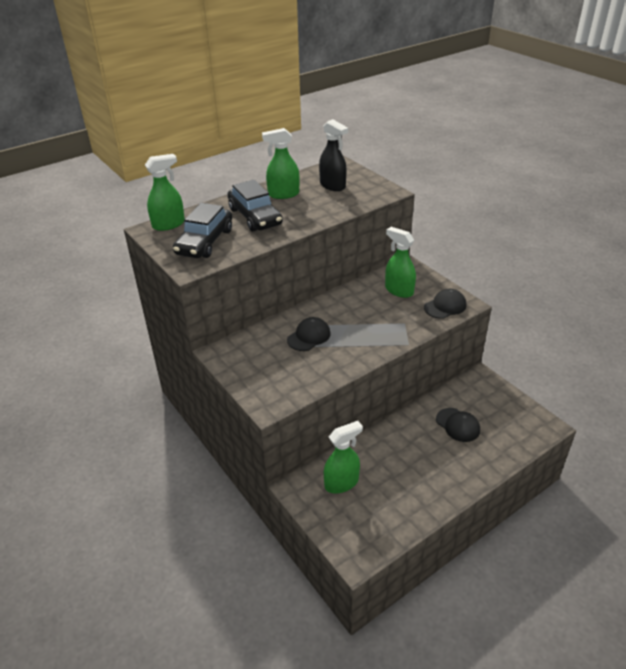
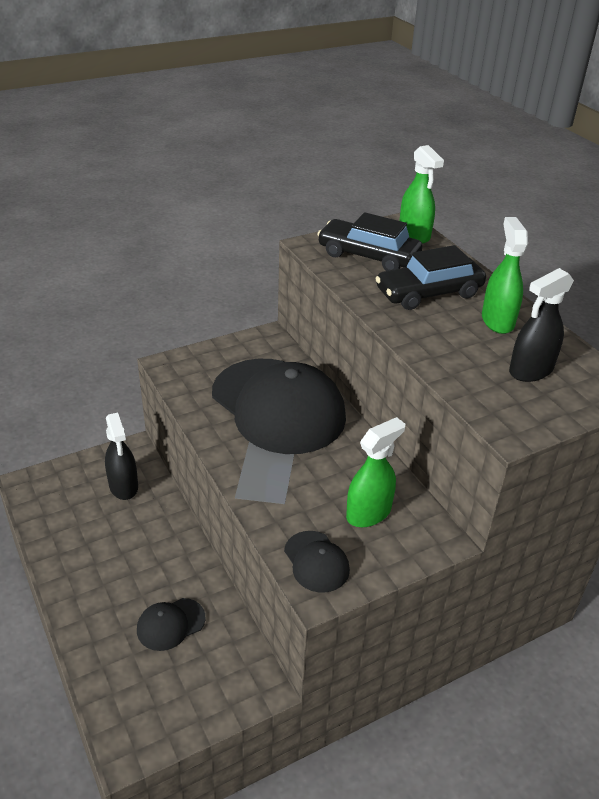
camera: 95 degrees right, 0 degrees up
black cap [287,317,331,351] -> black cap [212,359,346,454], size x2.38
green spray bottle [324,421,363,494] -> black spray bottle [105,413,138,500]

